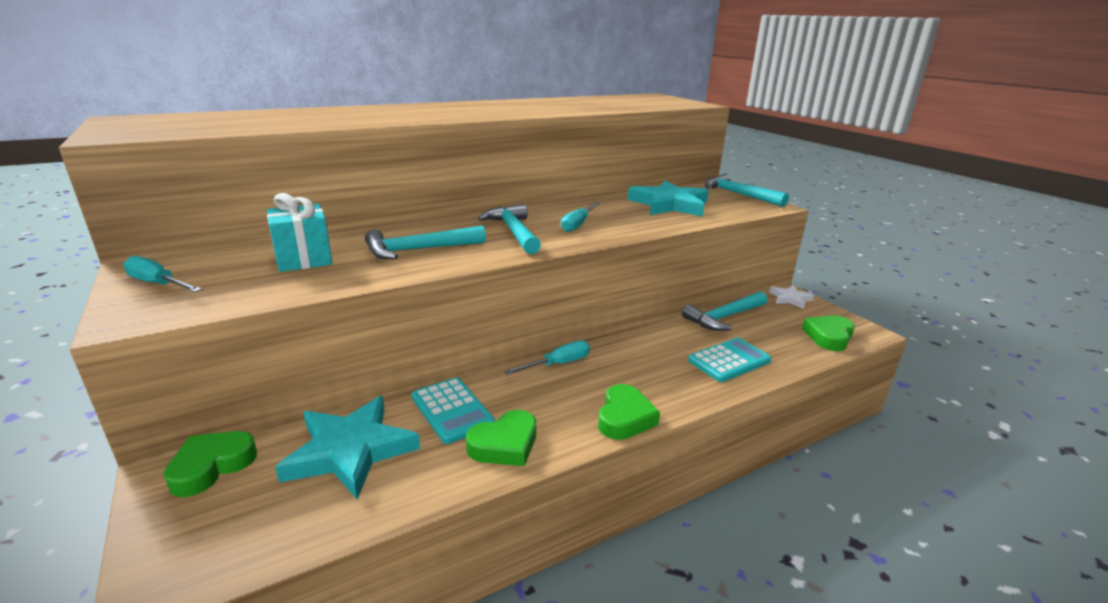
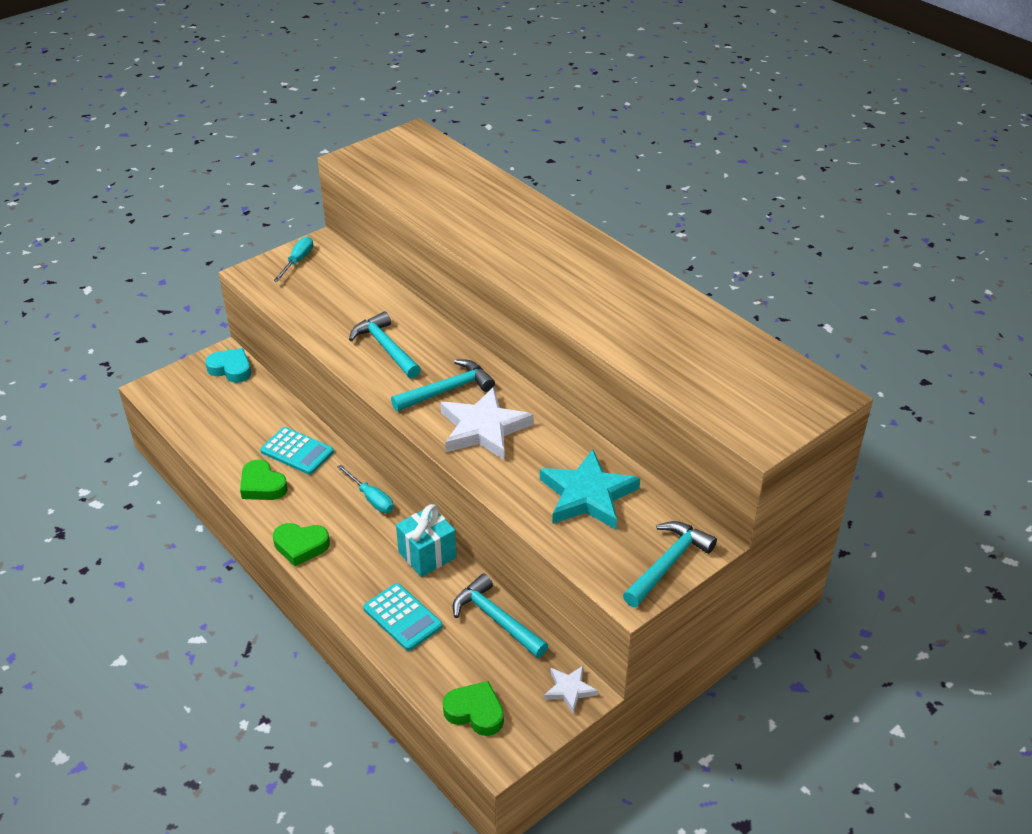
camera: 80 degrees right, 15 degrees up
green heart [163,431,257,497] -> turquoise heart [205,348,251,383]
turquoise gift [267,193,333,272] -> turquoise gift moved to [396,504,457,577]
turquoise star [275,396,420,500] -> none
turquoise calculator [412,378,495,444] -> turquoise calculator turned 105 degrees counterclockwise [260,427,334,475]
turquoise screwdriver [561,202,600,232] -> white star [440,387,533,460]

